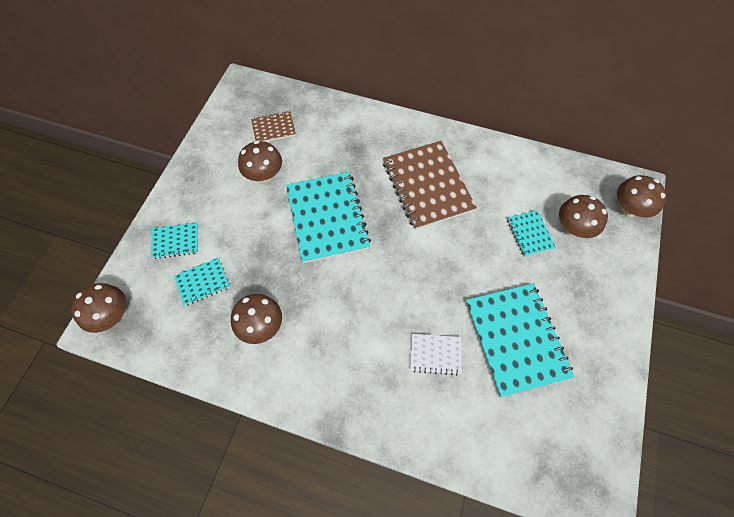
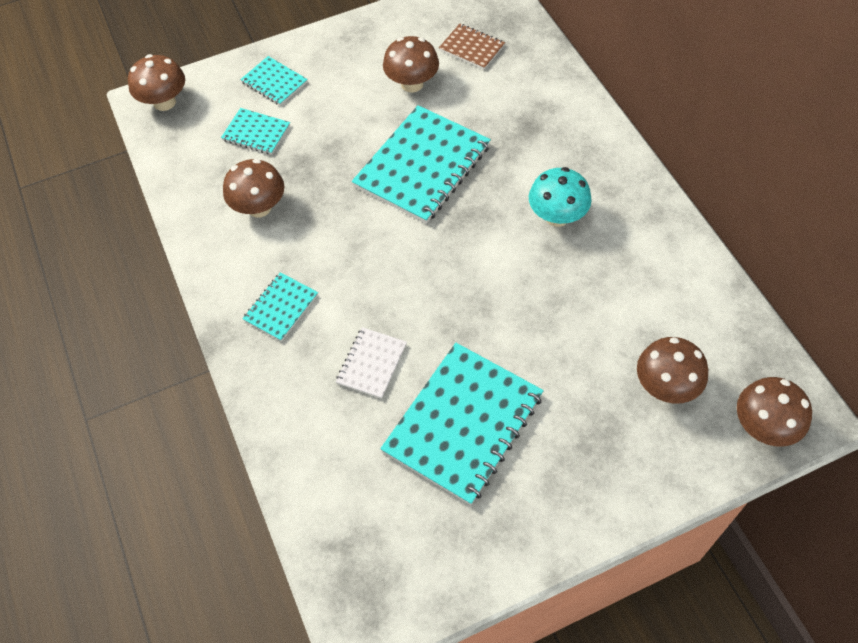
camera: 50 degrees right, 5 degrees down
brown notebook [383,141,477,230] -> turquoise mushroom [529,167,592,227]
white notebook [410,334,461,375] -> white notebook turned 60 degrees clockwise [336,327,407,399]
turquoise notebook [507,210,556,257] -> turquoise notebook moved to [242,272,318,341]

